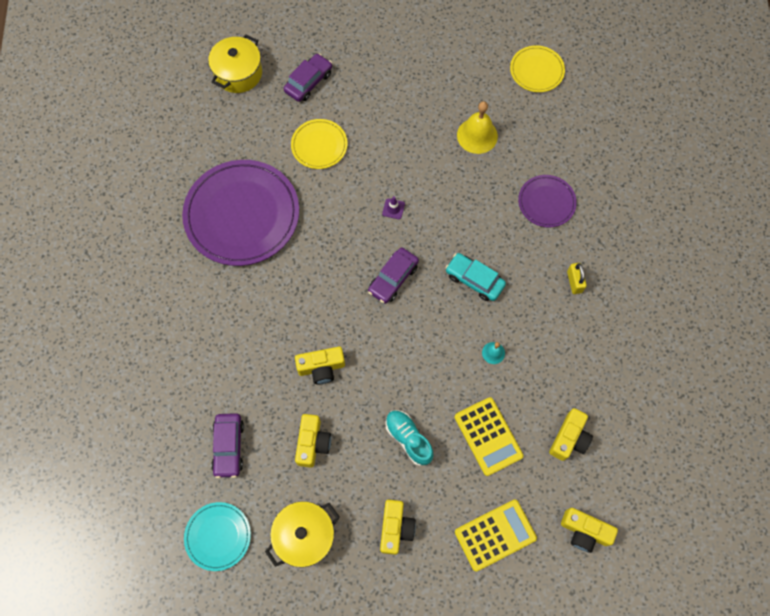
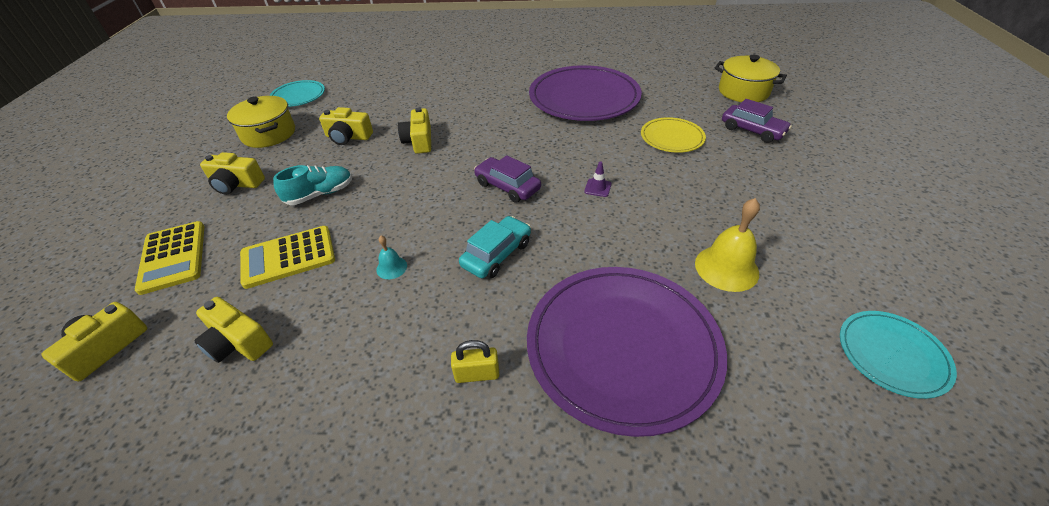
camera: 95 degrees right, 25 degrees down
purple car [211,413,244,478] -> none
yellow plate [510,45,565,92] -> turquoise plate [840,311,957,399]
purple plate [518,175,577,228] -> purple plate [527,267,727,437], size x1.98

